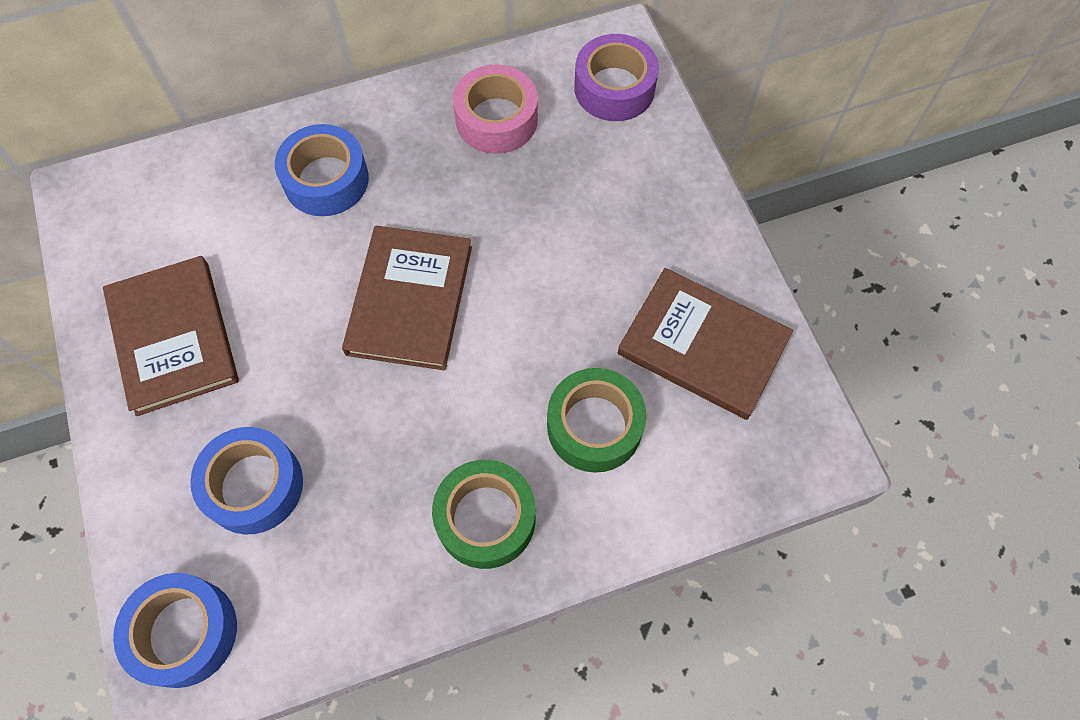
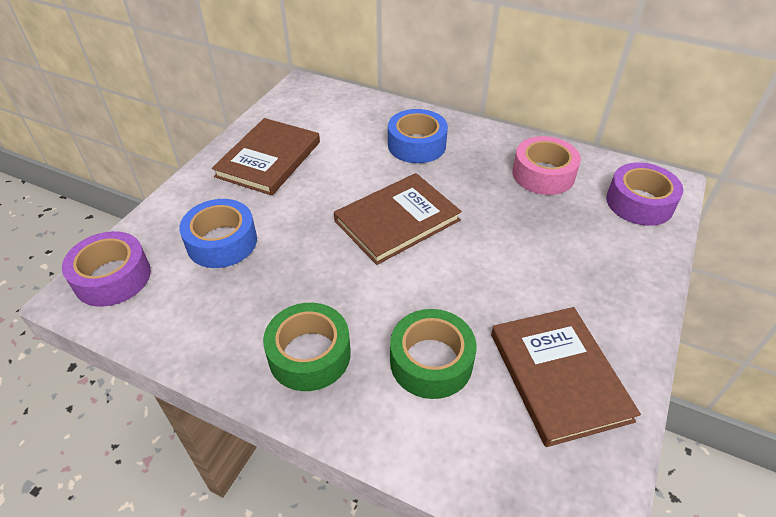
camera: 45 degrees right, 20 degrees down
blue tape [113,573,237,688] -> purple tape [62,231,151,307]

